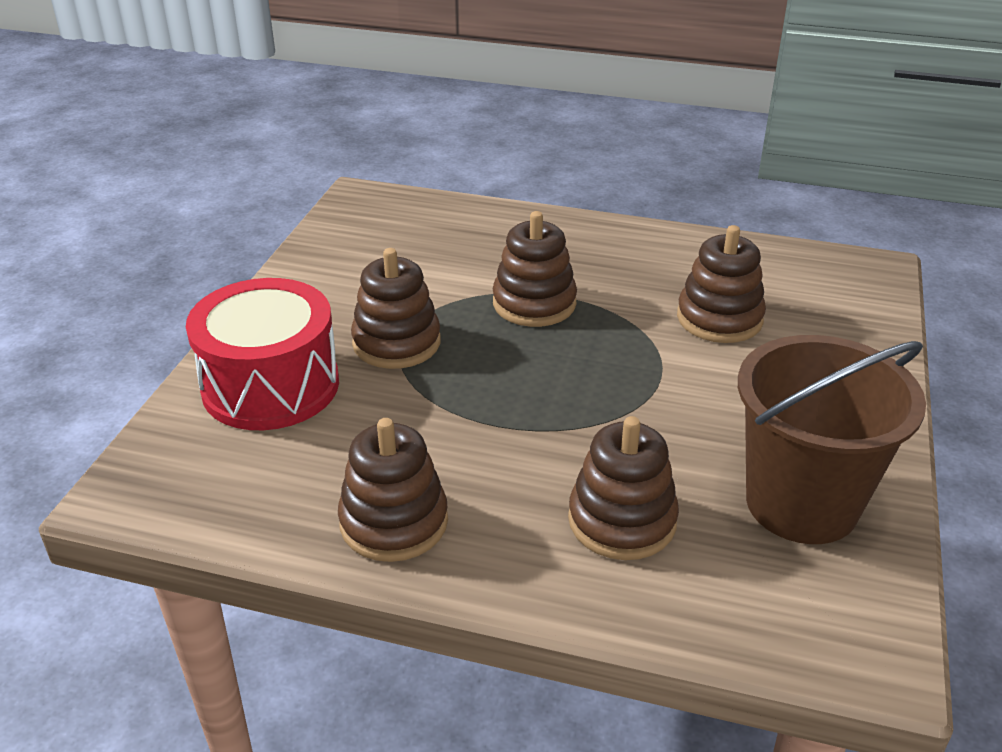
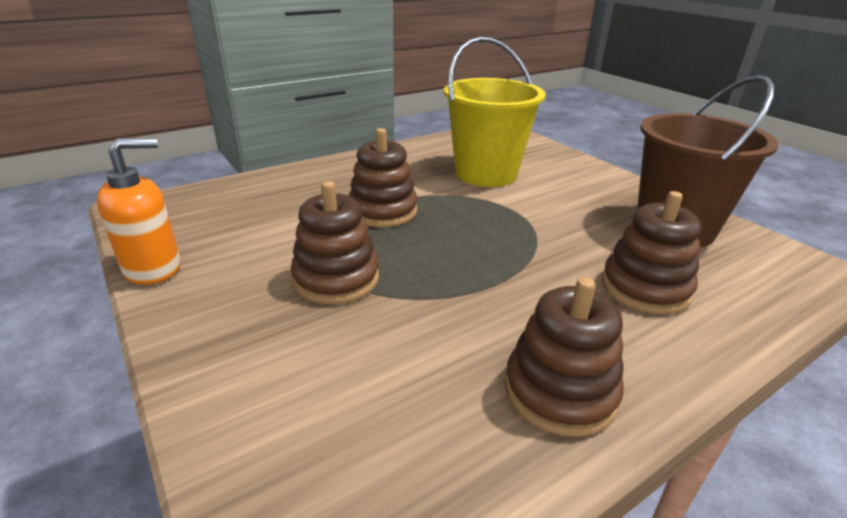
camera: 50 degrees left, 5 degrees down
red drum [186,278,339,430] -> none
brown stacking toy [677,225,766,343] -> yellow bucket [443,37,546,187]
none -> orange soap dispenser [97,138,181,285]

